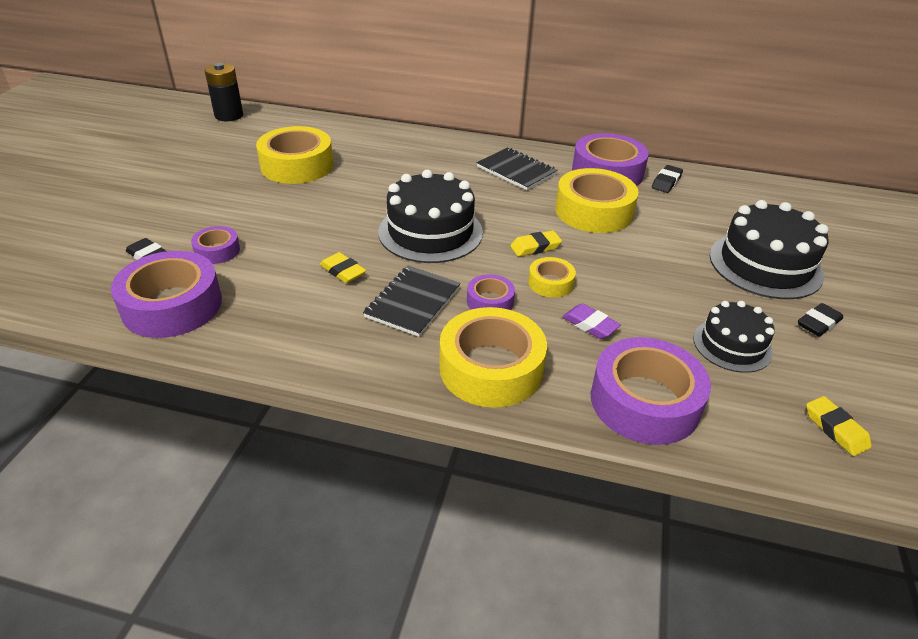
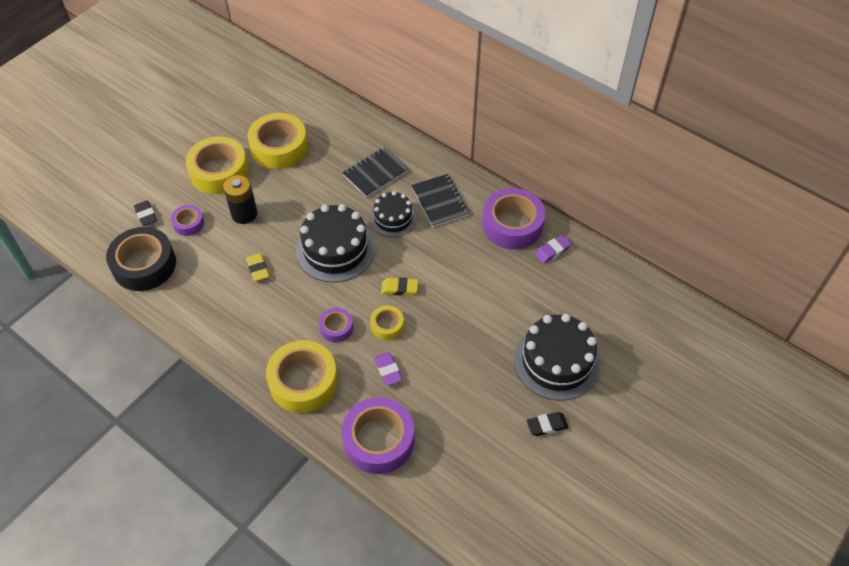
camera: 25 degrees right, 15 degrees up
purple tape [111,251,222,338] -> black tape [106,227,176,291]
black battery [205,63,243,121] -> black battery moved to [223,175,257,224]
black notebook [363,266,461,337] -> black notebook moved to [342,147,408,197]
yellow tape [555,168,639,233] -> yellow tape moved to [186,136,249,194]
black eraser [652,165,683,193] -> purple eraser [535,235,571,264]
black cake [693,301,775,373] -> black cake moved to [370,191,417,237]
yellow eraser [806,396,872,456] -> none

